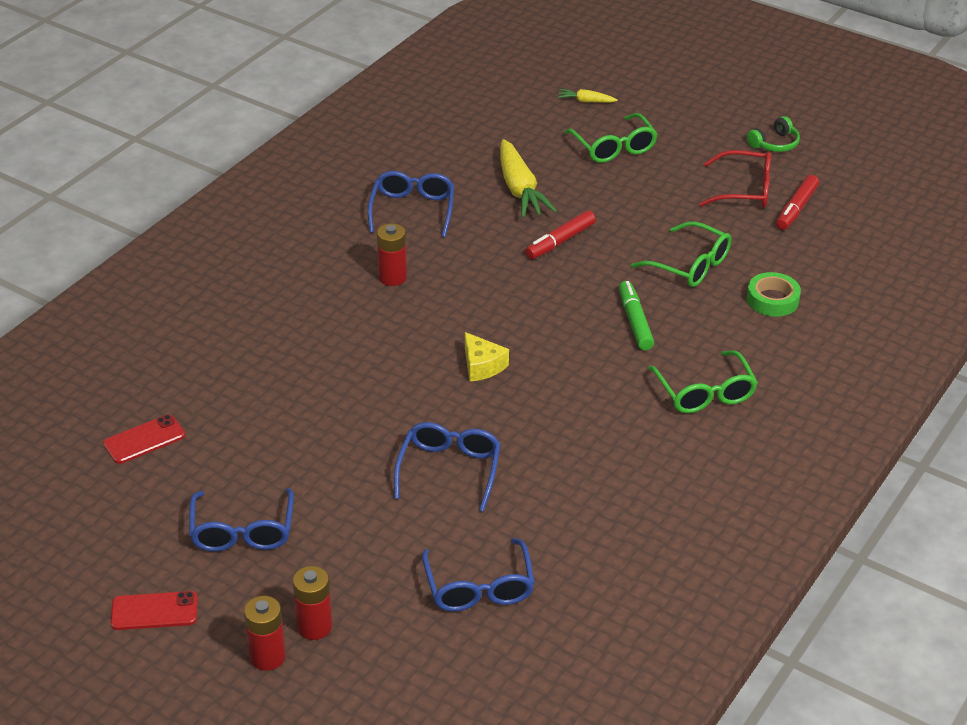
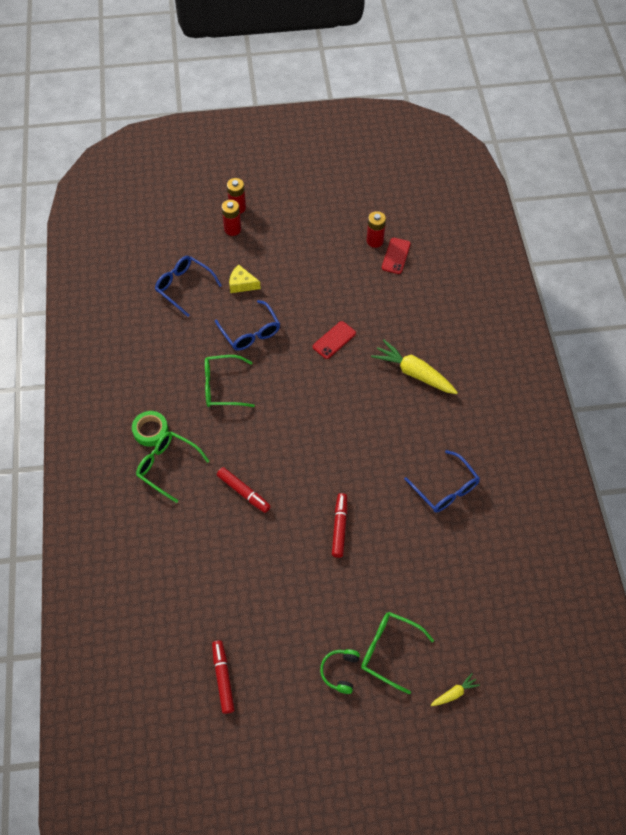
camera: 140 degrees right, 20 degrees up
red phone [110,591,198,630] -> red phone moved to [313,321,356,359]
blue glasses [189,488,294,552] -> none
red battery [377,223,407,286] -> red battery moved to [367,211,386,248]
yellow cheese [465,332,509,382] -> yellow cheese moved to [229,265,261,293]
yellow carrot [500,139,557,218] -> yellow carrot moved to [371,339,458,394]
green marker [619,281,654,350] -> red marker [217,467,271,513]
green glasses [631,221,731,287] -> green glasses moved to [205,355,255,407]
red glasses [699,150,771,208] -> none
green headphones [747,116,800,152] -> green headphones moved to [320,649,360,694]
green tape [747,272,801,317] -> green tape moved to [132,411,168,447]

